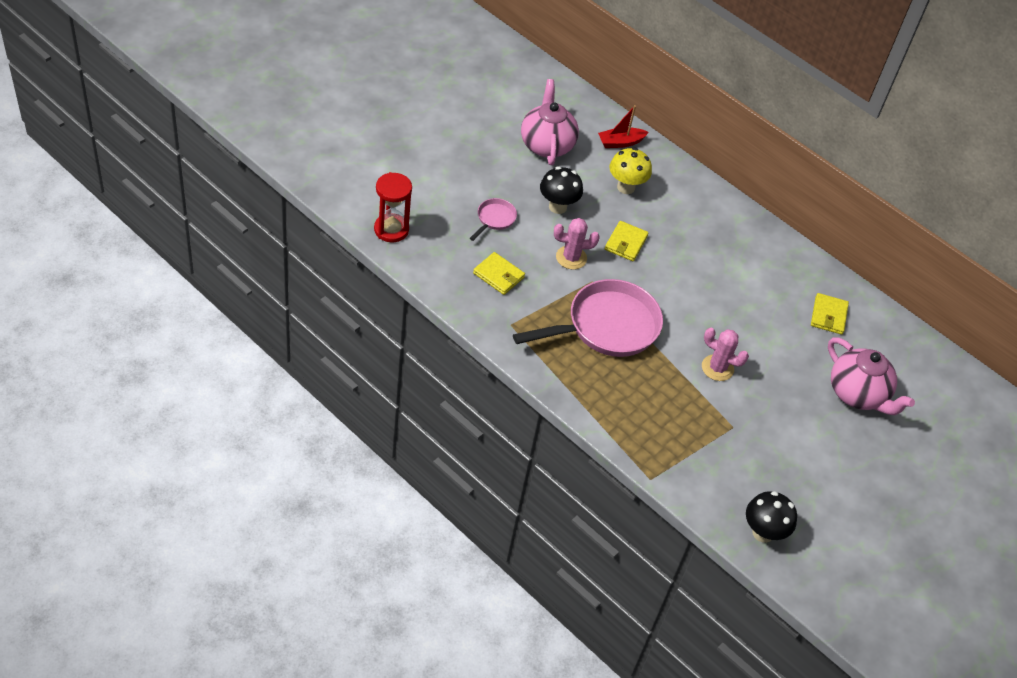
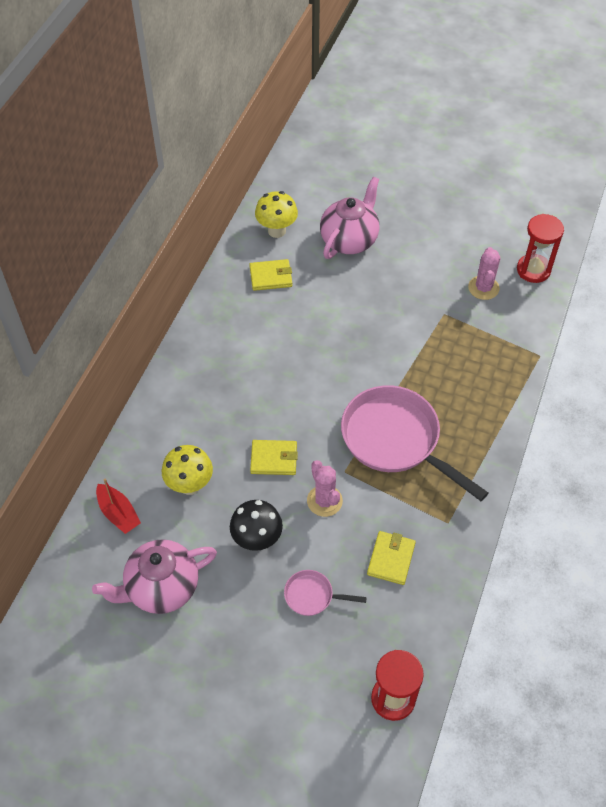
camera: 105 degrees left, 5 degrees up
pink cactus [702,328,749,381] -> pink cactus moved to [468,247,500,300]
black mushroom [746,491,797,543] -> red hourglass [517,214,564,283]
none -> yellow mushroom [255,191,298,238]

